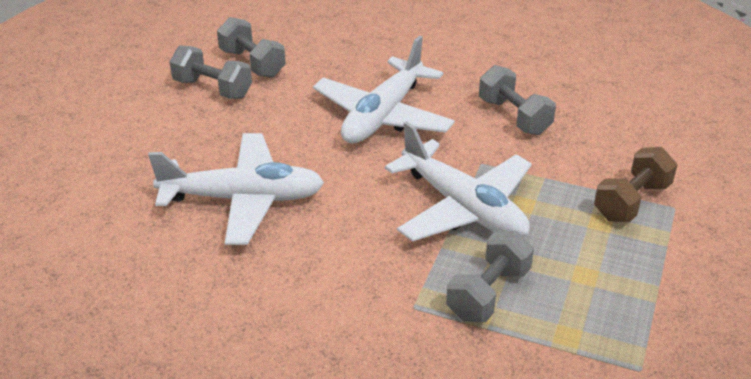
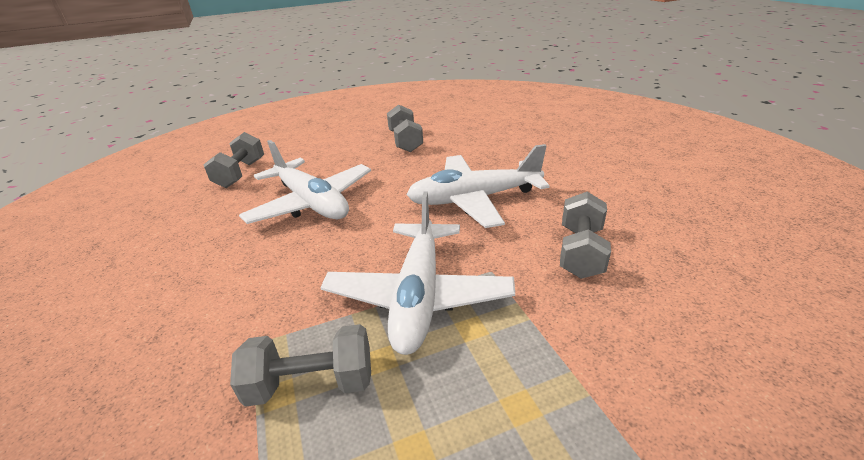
camera: 50 degrees right, 5 degrees down
grey dumbbell [217,17,286,78] -> grey dumbbell moved to [204,132,264,188]
brown dumbbell [594,147,677,222] -> none

